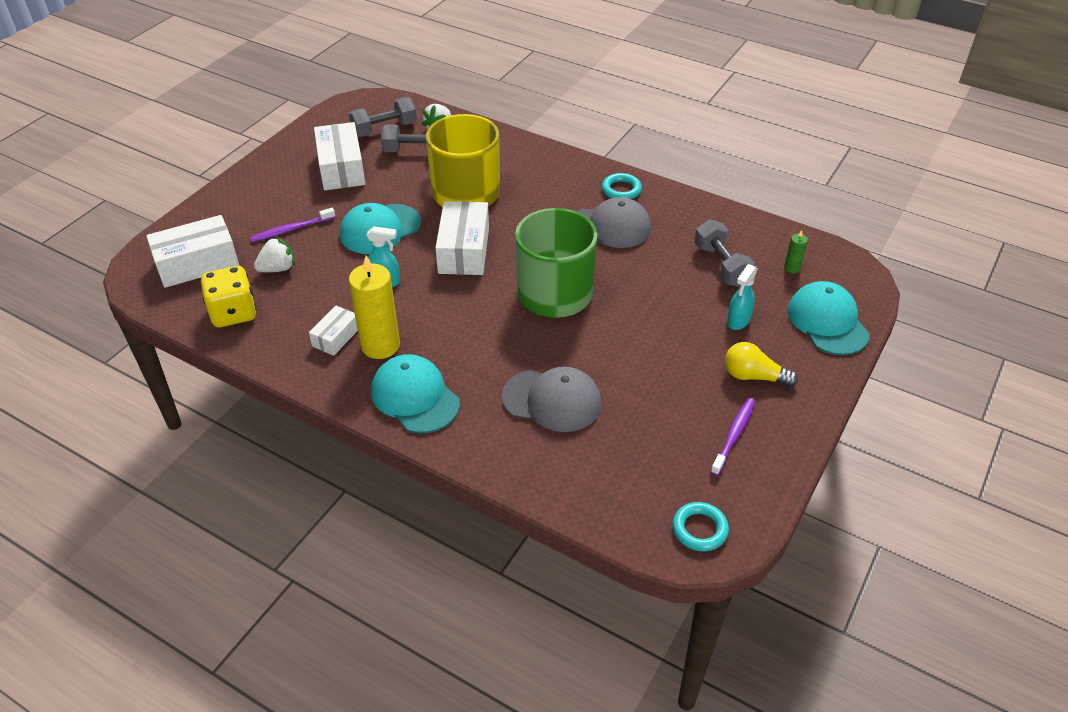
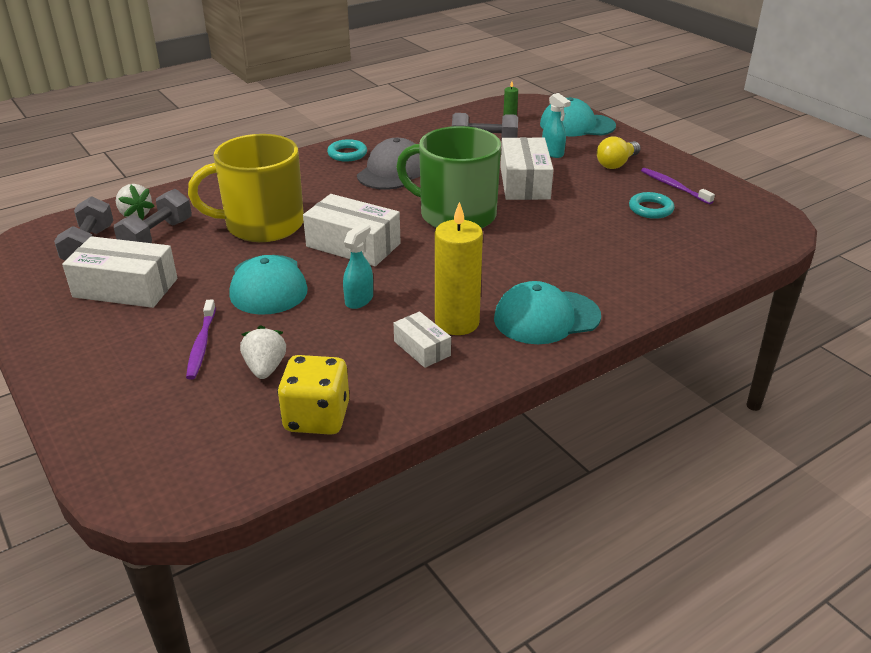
camera: 65 degrees left, 10 degrees down
white box [146,215,239,288] -> white box moved to [500,137,554,200]
grey cap [502,367,602,432] -> none
turquoise ring [672,502,729,551] -> turquoise ring moved to [629,192,674,219]

